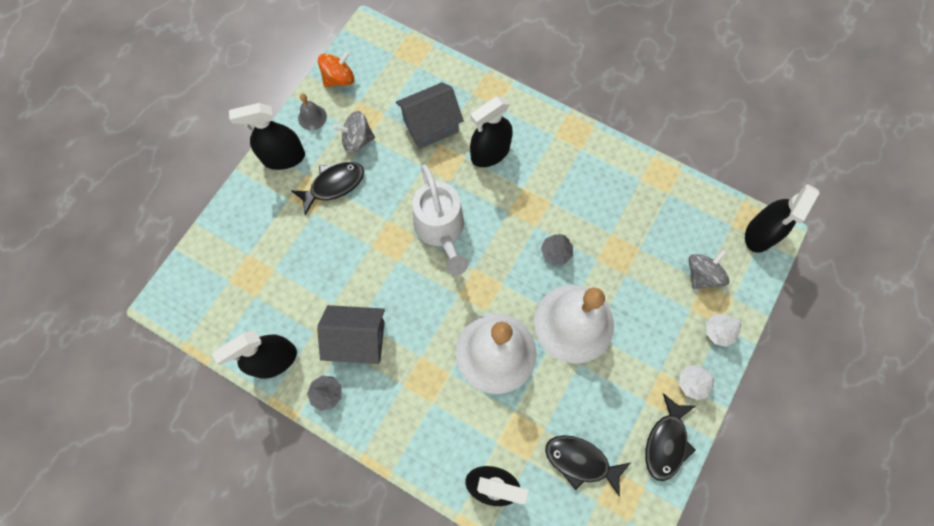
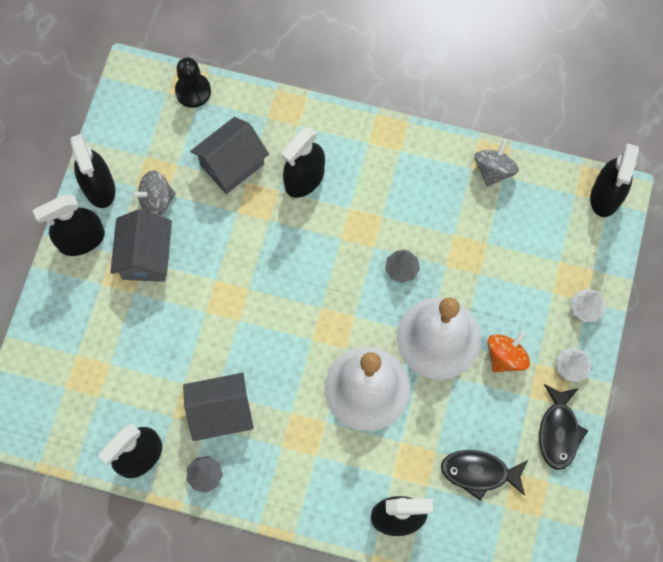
camera: 15 degrees left, 0 degrees up
black fish [291,162,364,215] -> grey house [110,209,172,282]
grey bell [298,93,327,130] -> black spray bottle [70,134,115,208]
orange spinning top [318,51,354,87] -> orange spinning top moved to [488,331,530,373]
white watering can [412,164,468,275] -> none
grey spinning top [689,249,729,289] -> grey spinning top moved to [474,139,519,187]
none -> black pawn [175,57,211,108]

